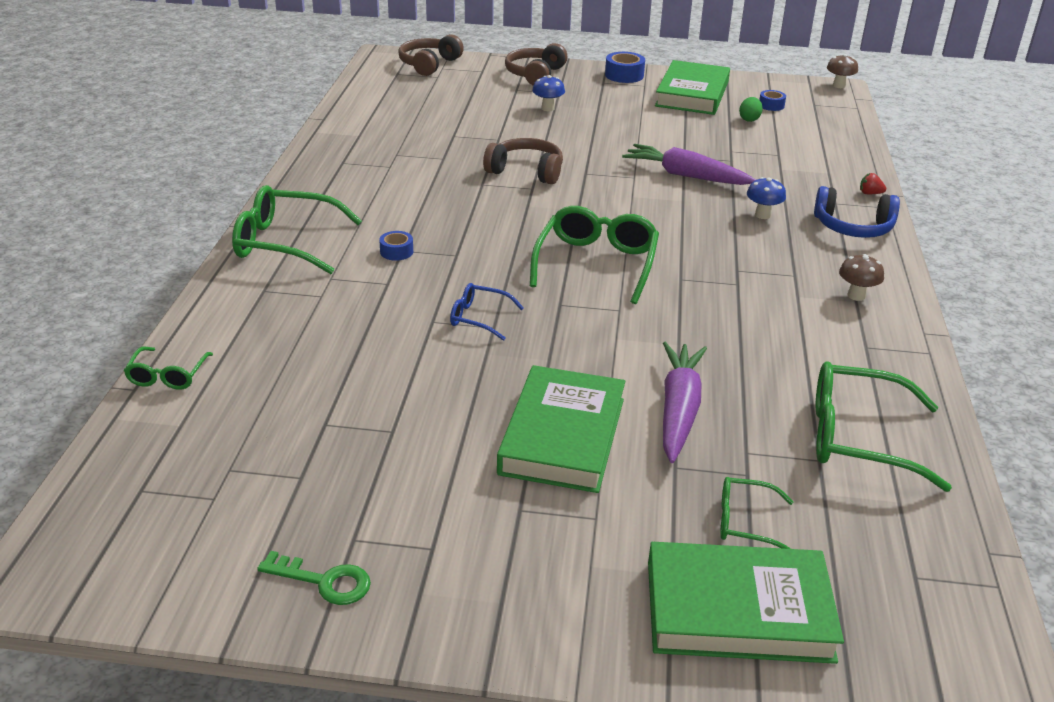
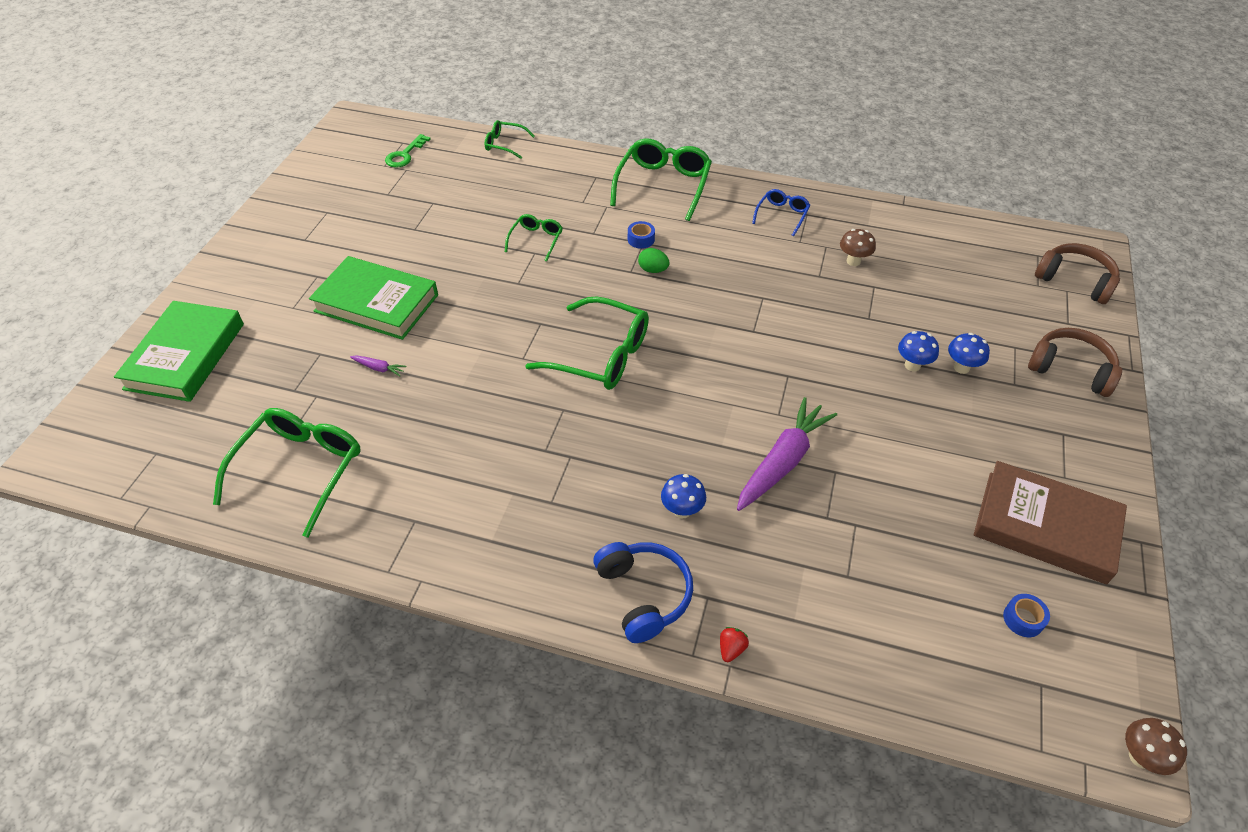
camera: 100 degrees right, 15 degrees up
green key [257,551,371,605] -> green key moved to [385,134,431,168]
blue glasses [450,283,524,341] -> blue glasses moved to [752,189,810,236]
brown headphones [483,138,563,184] -> none
blue tape [605,52,645,83] -> none
green book [655,60,730,115] -> brown book [974,461,1127,584]
purple carrot [663,342,707,463] -> purple carrot [350,355,407,376], size x0.41
green glasses [720,477,794,549] -> green glasses moved to [505,214,563,262]
green egg [739,97,763,122] -> green egg moved to [638,248,669,273]
blue headphones [814,186,900,238] -> blue headphones turned 135 degrees clockwise [593,542,693,643]
brown mushroom [839,254,884,301] -> brown mushroom moved to [840,229,876,266]
none -> blue mushroom [898,331,939,371]

